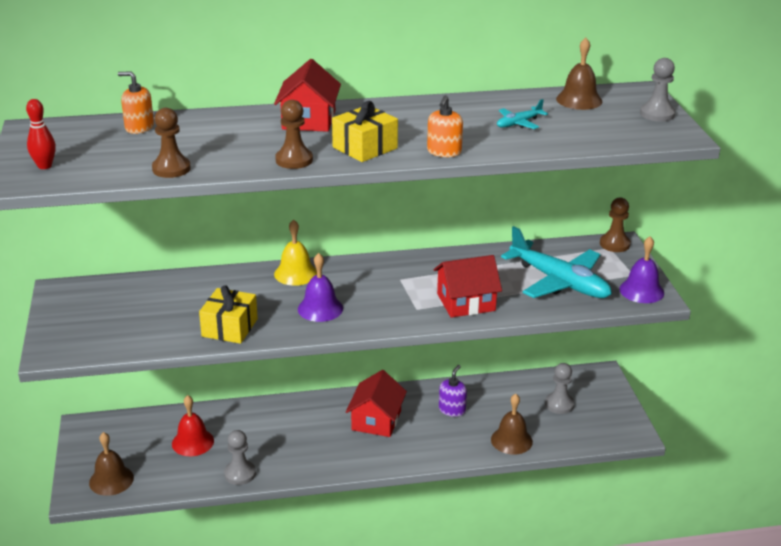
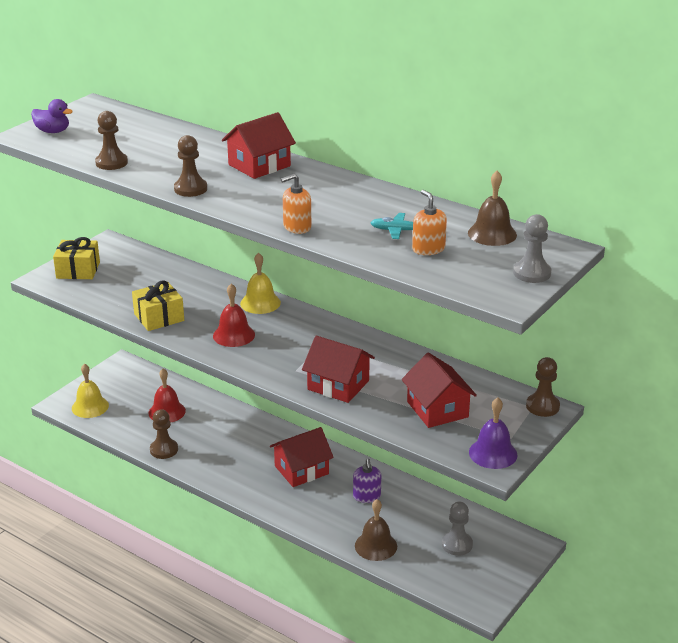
camera: 45 degrees right, 0 degrees up
red bowling pin [26,99,56,169] -> purple duck [31,99,73,133]
brown bell [89,432,134,496] -> yellow bell [72,363,109,418]
orange soap dispenser [118,71,154,134] -> orange soap dispenser moved to [412,190,447,255]
grey pawn [224,430,256,485] -> brown pawn [150,409,178,459]
purple bell [298,253,343,322] -> red bell [213,284,255,347]
yellow gift [332,101,398,162] -> yellow gift moved to [53,237,100,279]
purple soap dispenser [439,365,467,417] -> purple soap dispenser turned 105 degrees clockwise [353,459,381,503]
turquoise plane [501,226,612,298] -> red house [402,352,477,428]

